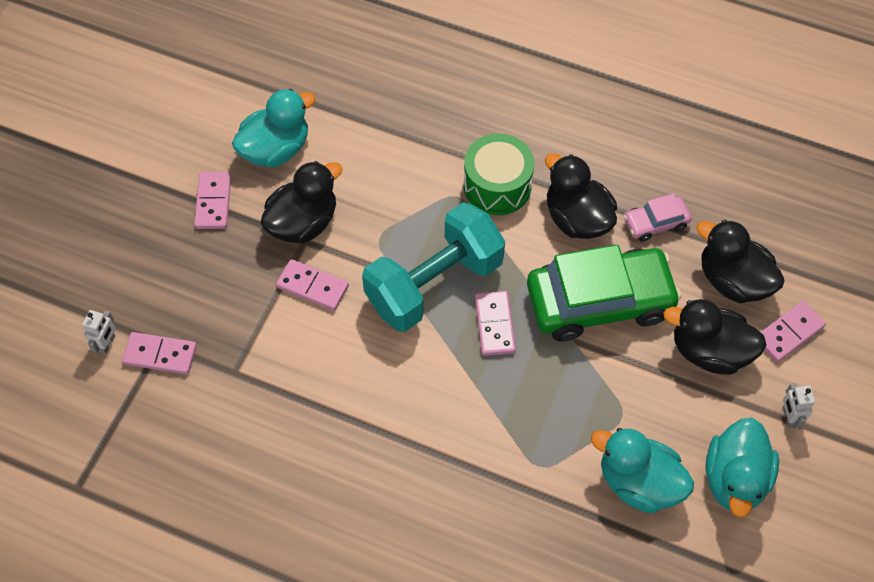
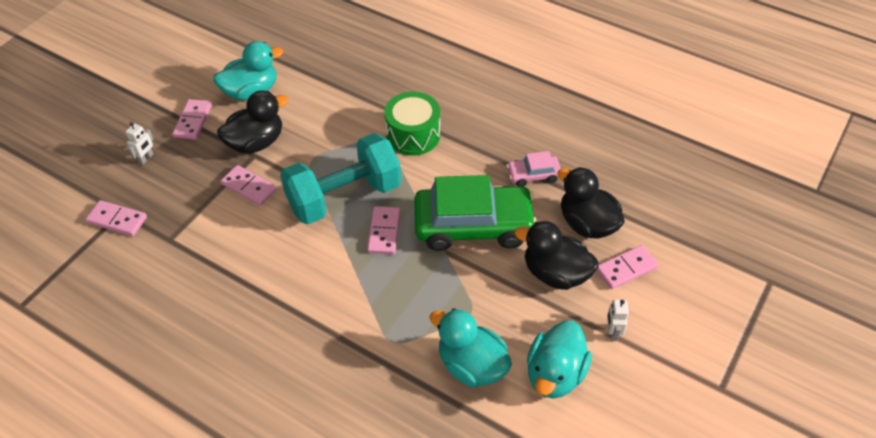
camera: 10 degrees right, 10 degrees down
white robot [82,310,115,354] -> white robot moved to [125,122,154,165]
black duck [545,153,617,239] -> none

